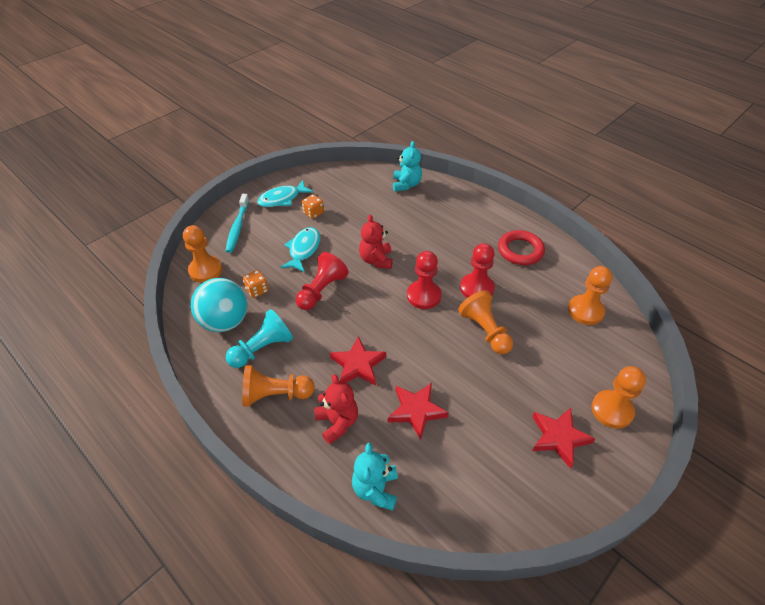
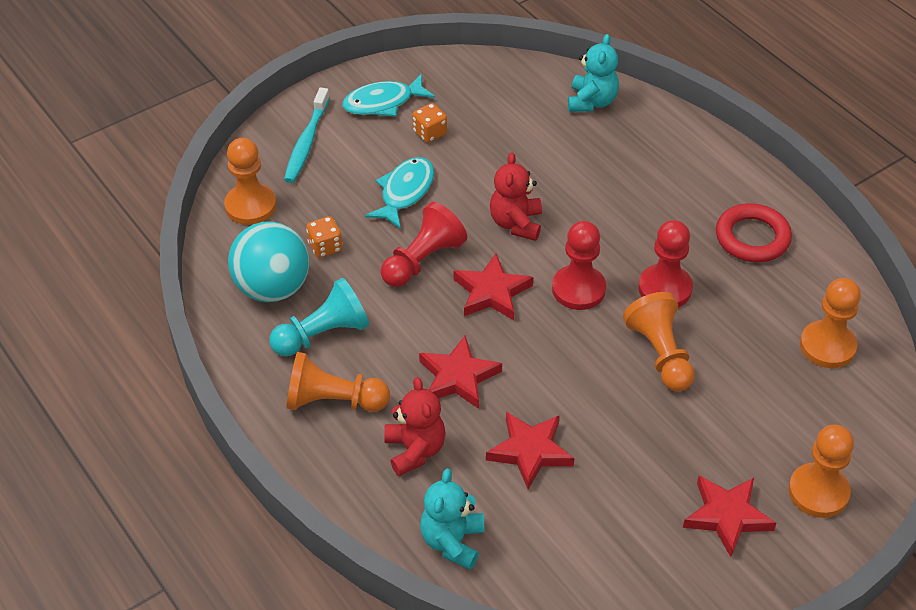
camera: 10 degrees right, 0 degrees up
none -> red star [454,253,533,320]

